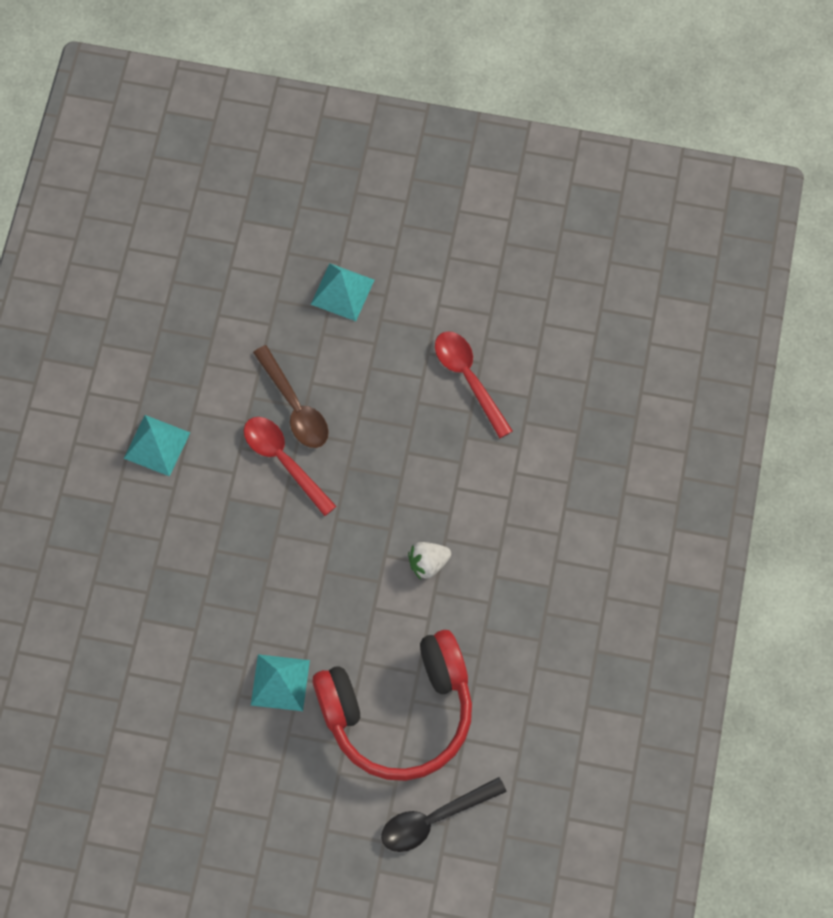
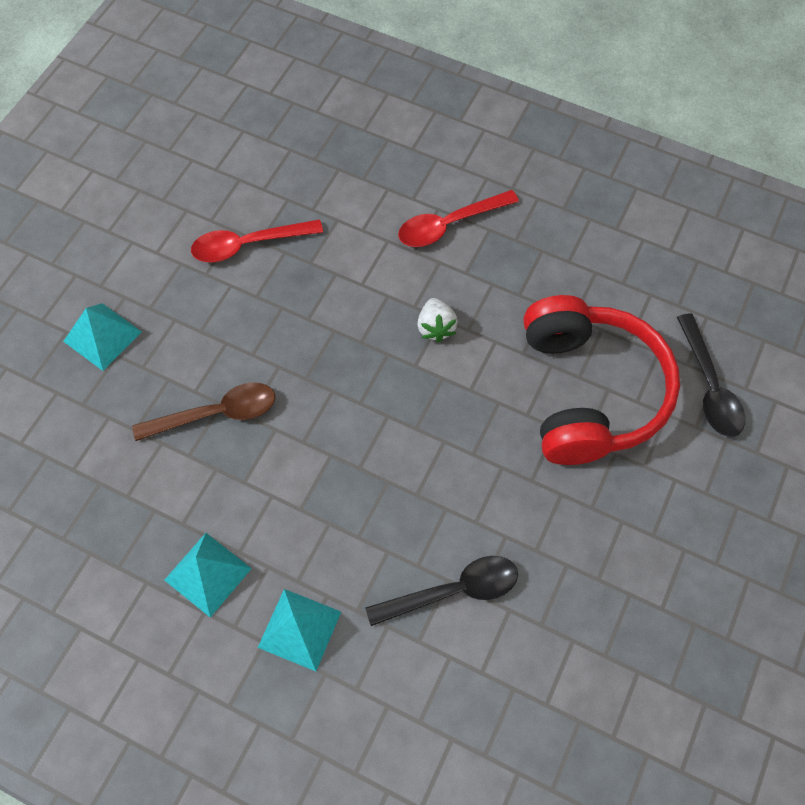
camera: 75 degrees left, 5 degrees down
red spoon [244,417,337,516] -> red spoon moved to [398,190,519,247]
turquoise pyramid [251,654,310,711] -> turquoise pyramid moved to [258,589,341,671]
none -> black spoon [365,556,518,626]

